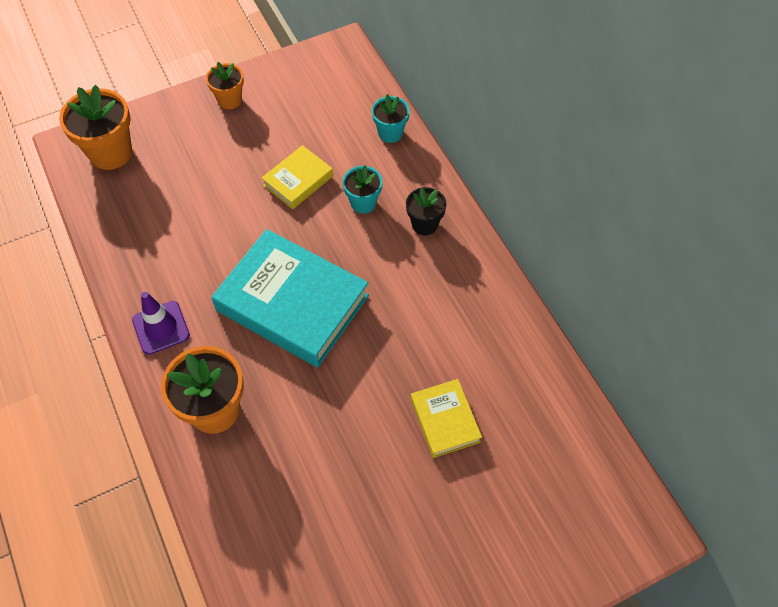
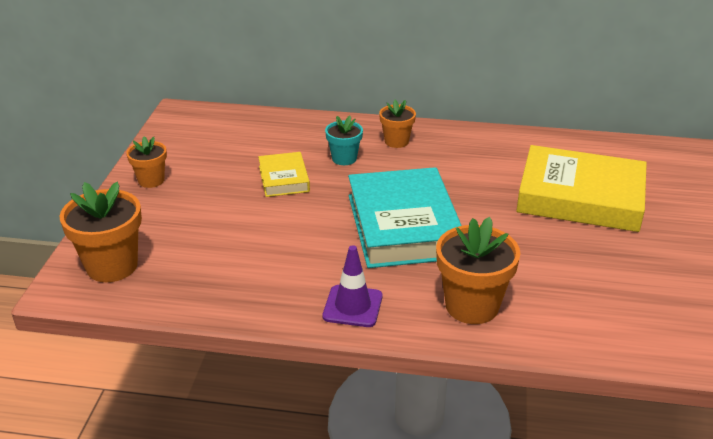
camera: 55 degrees left, 25 degrees down
turquoise book [211,229,369,367] -> turquoise book turned 75 degrees counterclockwise [348,167,462,268]
turquoise flower pot [372,94,410,143] -> none
black flower pot [406,187,447,235] -> orange flower pot [379,100,416,148]
yellow book [411,379,482,458] -> yellow book [516,145,647,232], size x1.99

